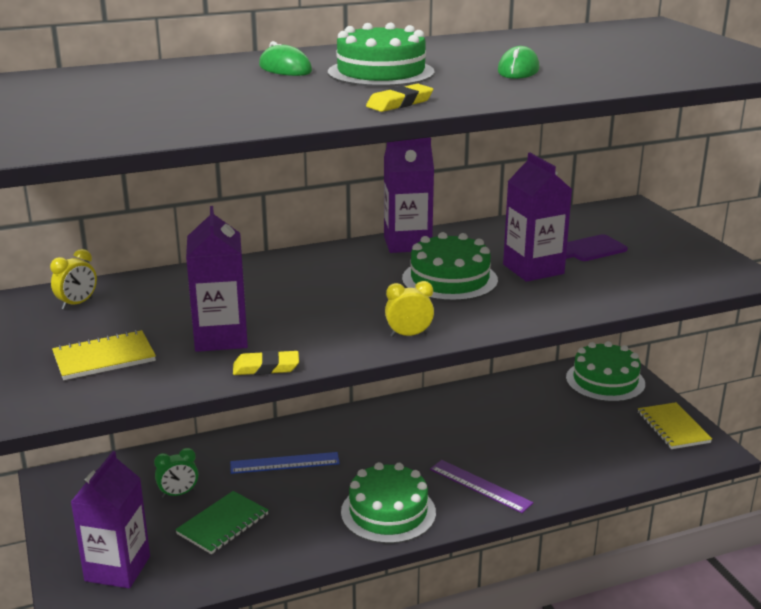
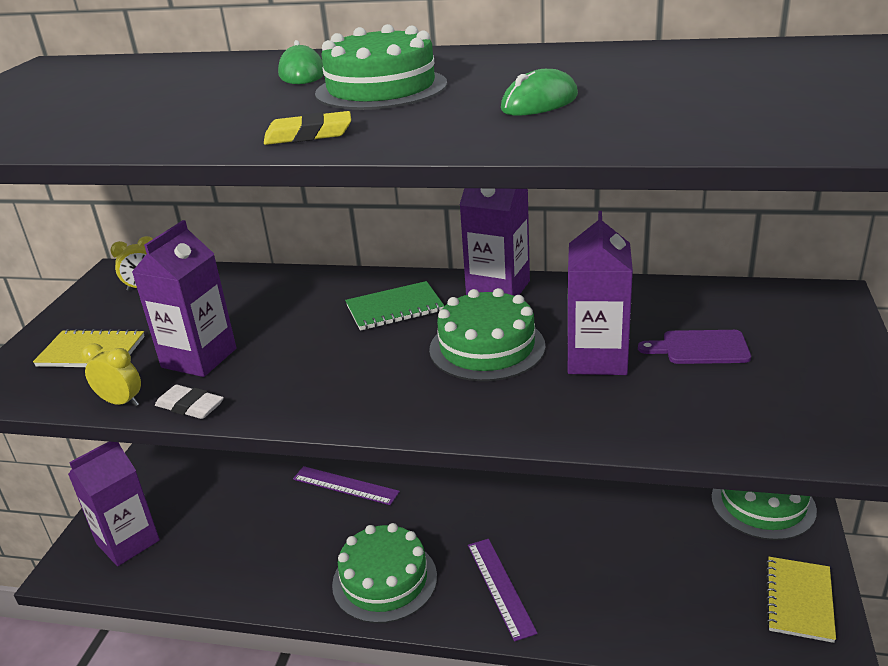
camera: 35 degrees right, 5 degrees up
green clock [154,448,198,498] -> none
green notebook [175,491,269,554] -> green notebook moved to [345,281,444,331]
blue ruler [230,452,340,474] -> purple ruler [293,466,400,505]
yellow eraser [233,350,299,375] -> white eraser [155,385,224,419]
yellow clock [385,281,434,337] -> yellow clock moved to [81,343,141,406]

